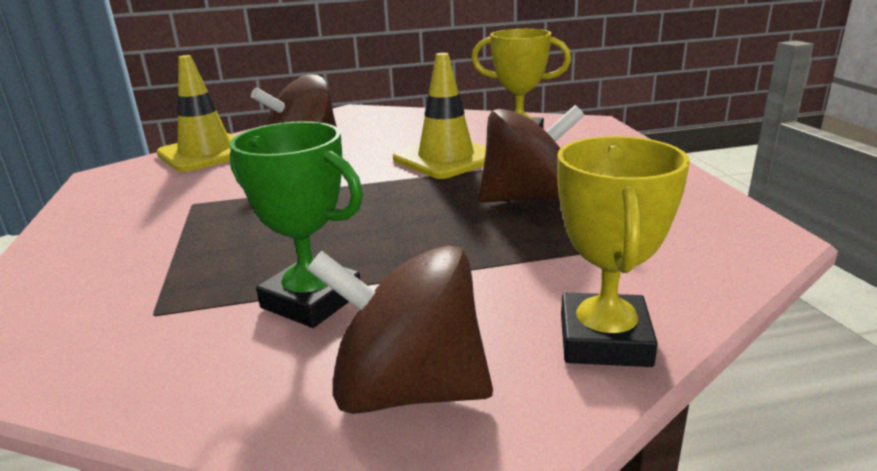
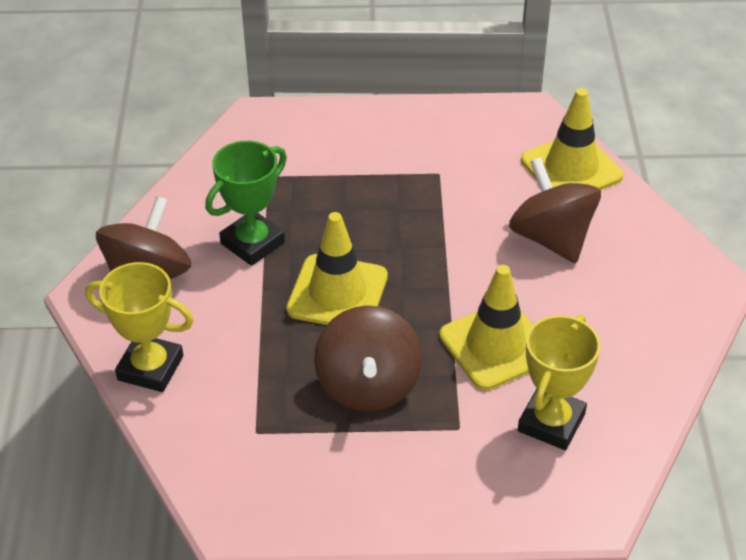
camera: 100 degrees right, 20 degrees up
none -> yellow traffic cone [287,212,388,325]

